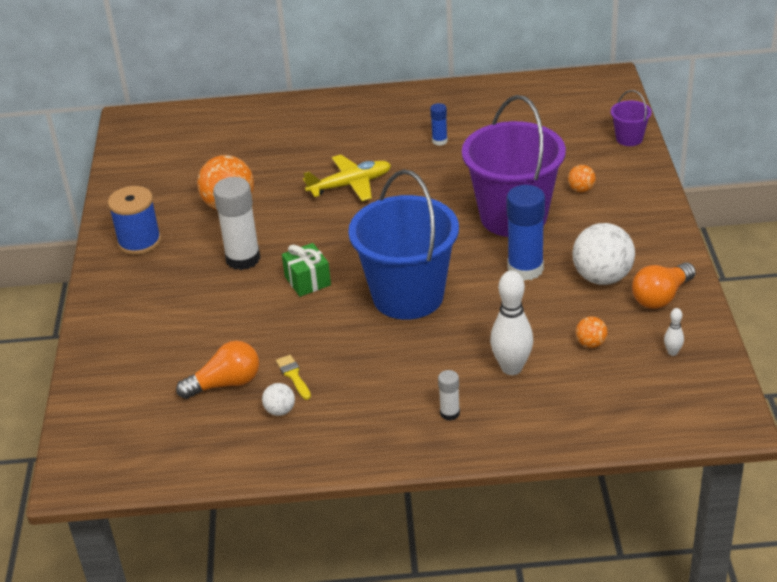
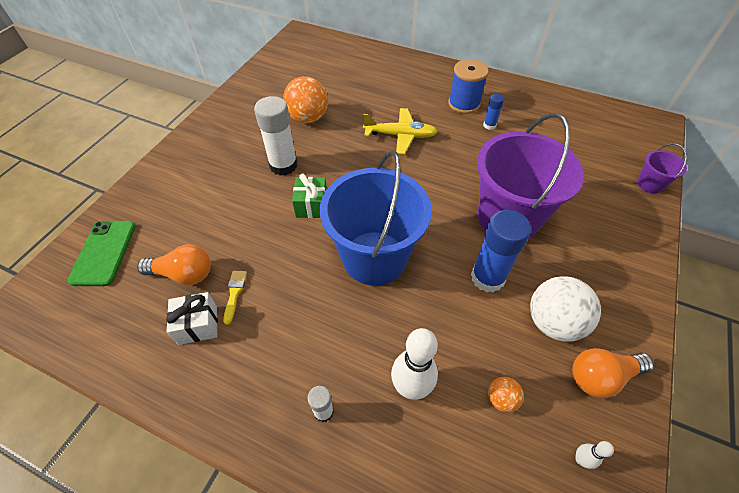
camera: 25 degrees right, 15 degrees up
blue spool [108,186,161,255] -> blue spool moved to [448,59,489,114]
white ball [262,383,295,416] -> white gift [166,292,218,345]
orange ball [568,165,596,192] -> none
none -> green phone [68,221,135,286]

